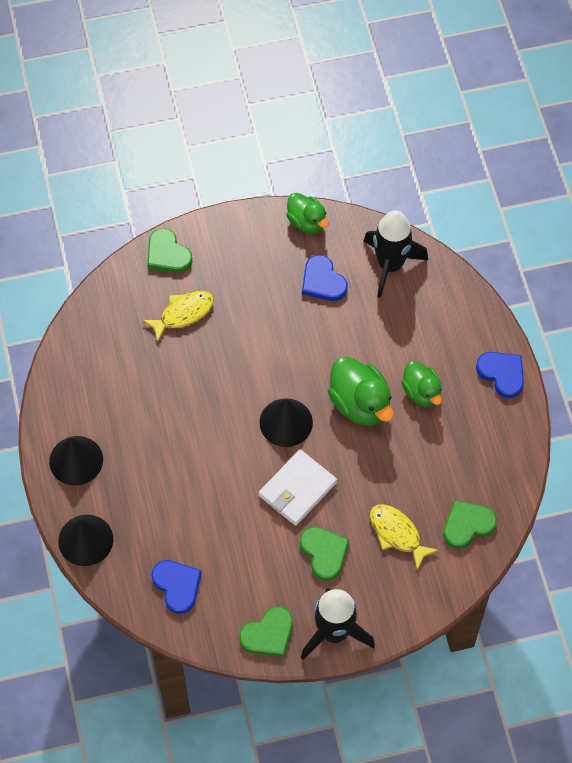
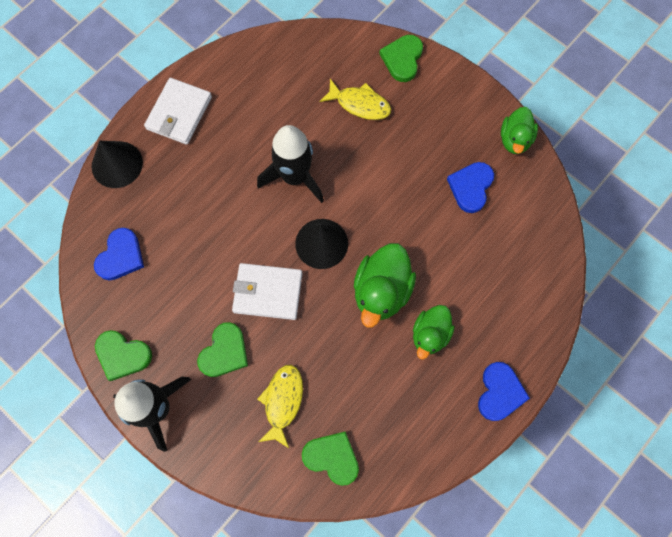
camera: 55 degrees right, 10 degrees up
black cone [49,436,103,485] -> white wallet [144,78,212,145]
black rocket [363,210,428,298] -> black rocket moved to [257,125,324,203]

